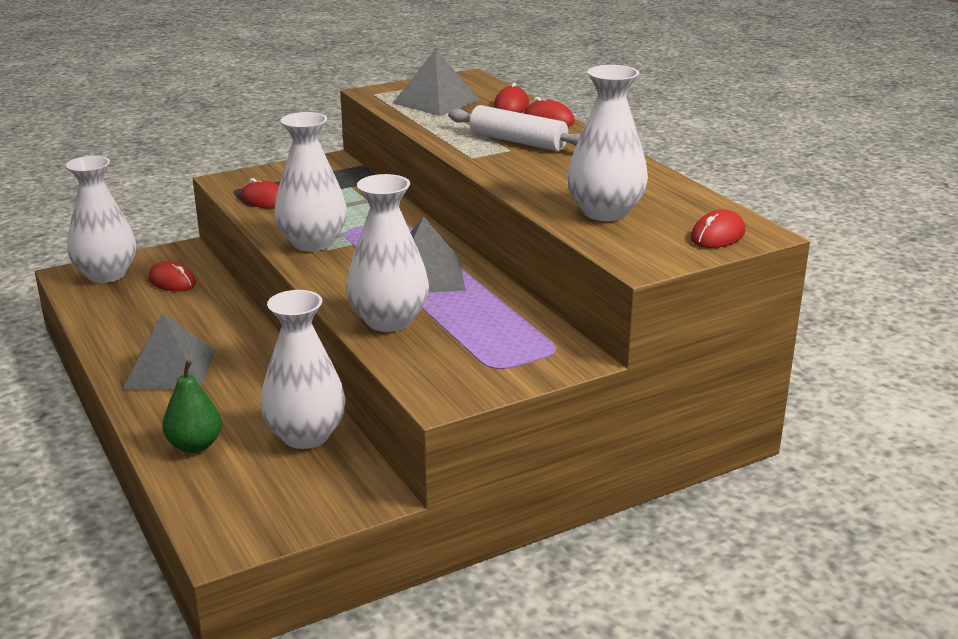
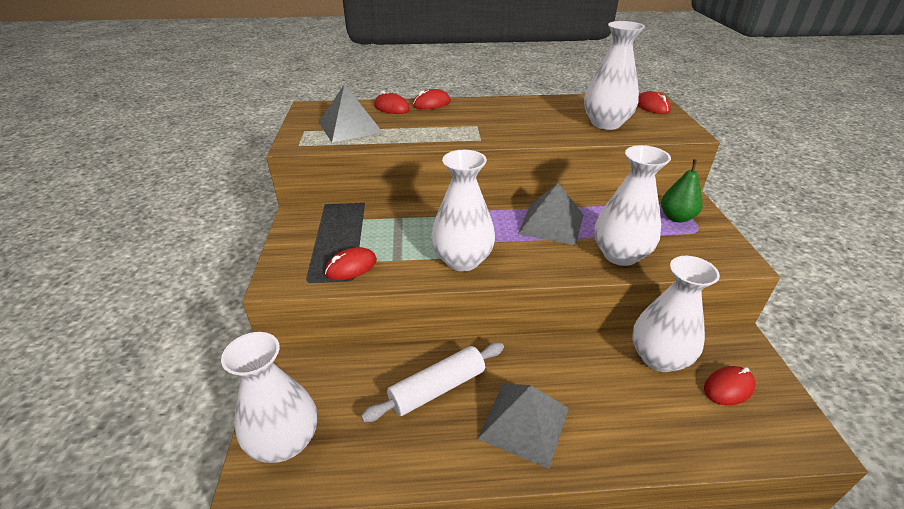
camera: 65 degrees left, 10 degrees up
red mouse [148,261,196,292] -> red mouse moved to [704,366,756,406]
green pear [162,360,222,453] -> green pear moved to [661,160,703,223]
white rolling pin [448,105,581,151] -> white rolling pin moved to [361,342,504,422]

